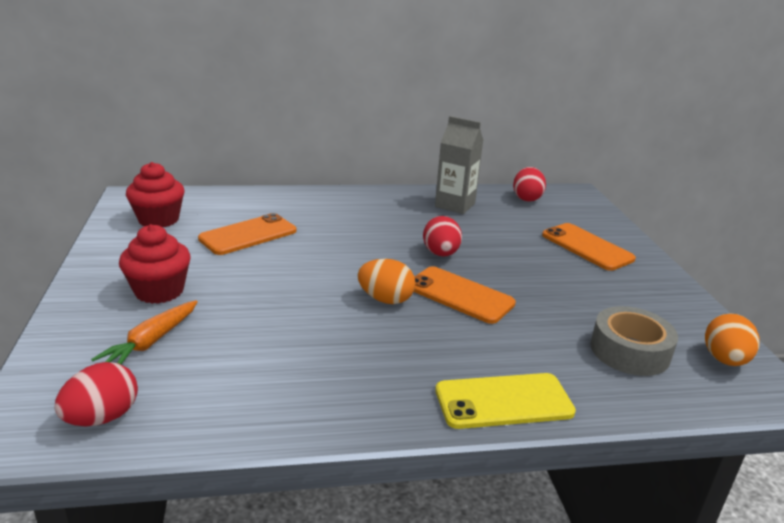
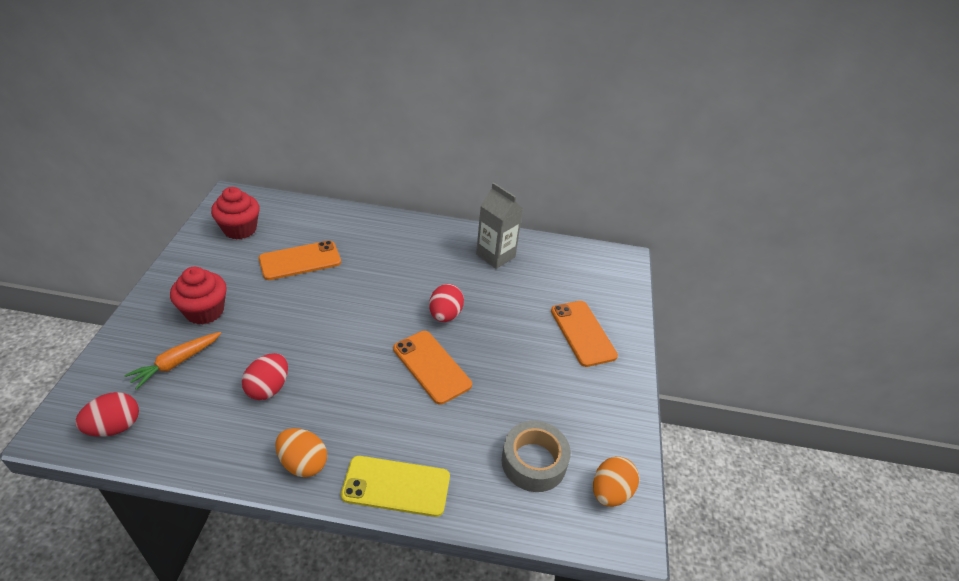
camera: 15 degrees right, 15 degrees up
orange egg [358,259,416,304] -> orange egg moved to [276,428,327,477]
red egg [513,167,546,201] -> red egg moved to [242,353,288,400]

